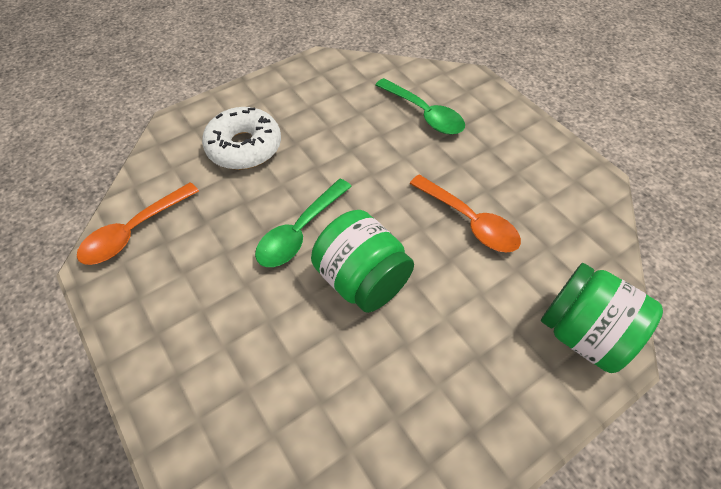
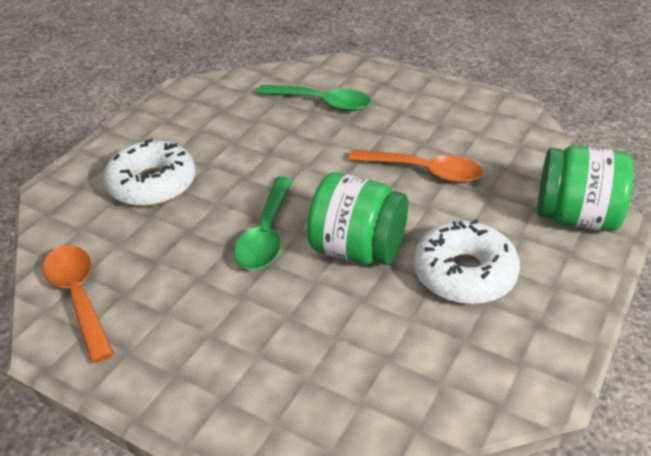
camera: 25 degrees left, 15 degrees down
orange spoon [77,182,199,265] -> orange spoon turned 135 degrees clockwise [43,245,114,363]
none -> white donut [414,219,520,304]

